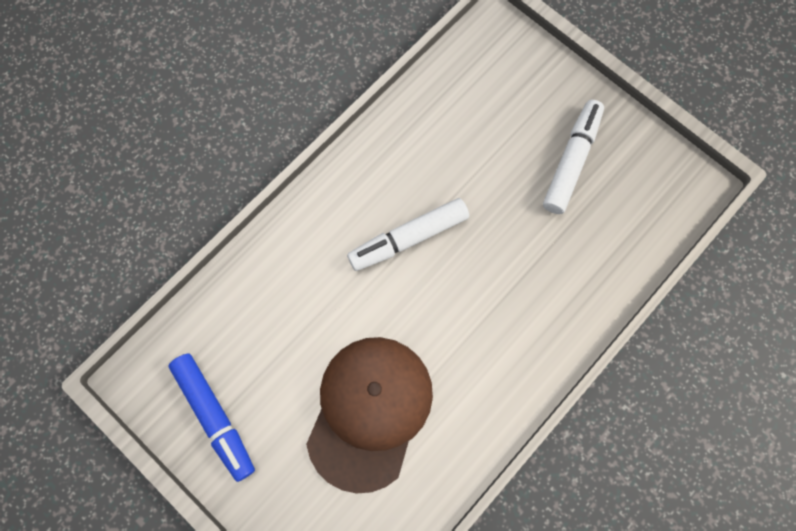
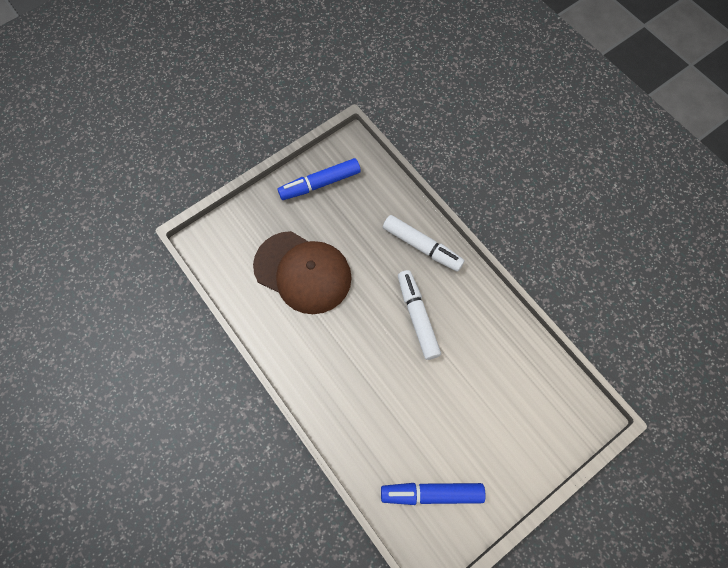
camera: 100 degrees right, 5 degrees down
white marker [543,100,604,214] -> white marker moved to [383,215,465,272]
none -> blue marker [381,483,486,505]

